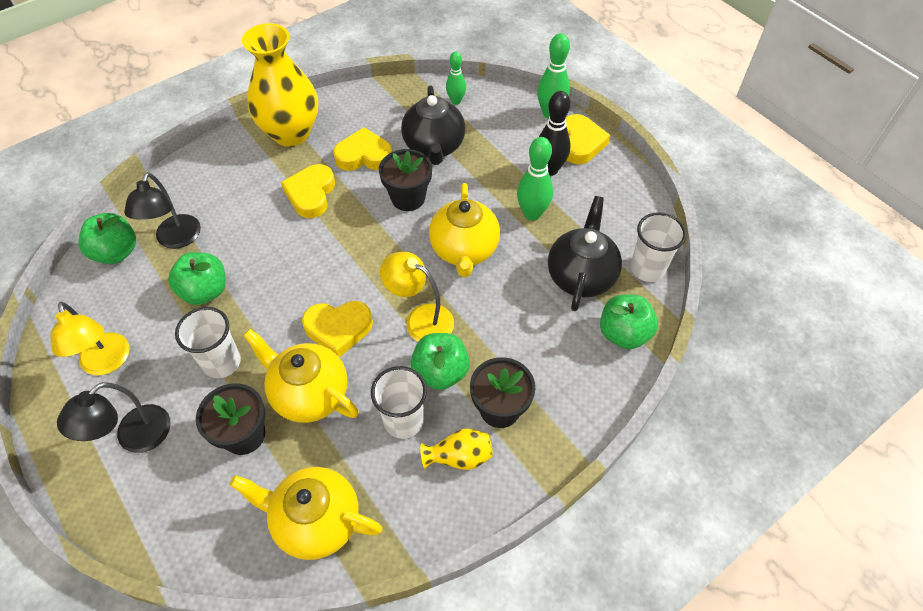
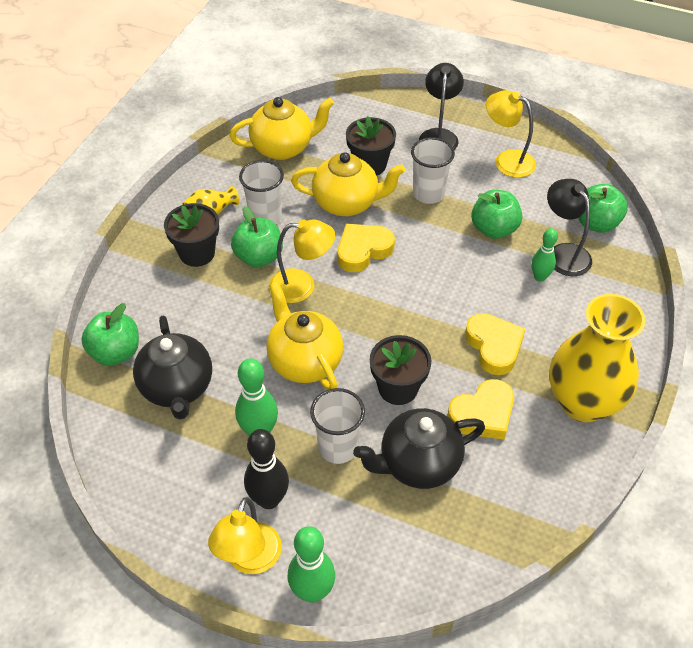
camera: 150 degrees right, 5 degrees down
black teapot [401,85,465,165] -> black teapot turned 75 degrees counterclockwise [353,408,485,489]
green bowling pin [446,51,466,105] -> green bowling pin moved to [531,228,558,282]
yellow heart [566,114,610,164] -> yellow lamp [208,497,282,574]
white cup [631,212,686,282] -> white cup moved to [310,388,365,464]

